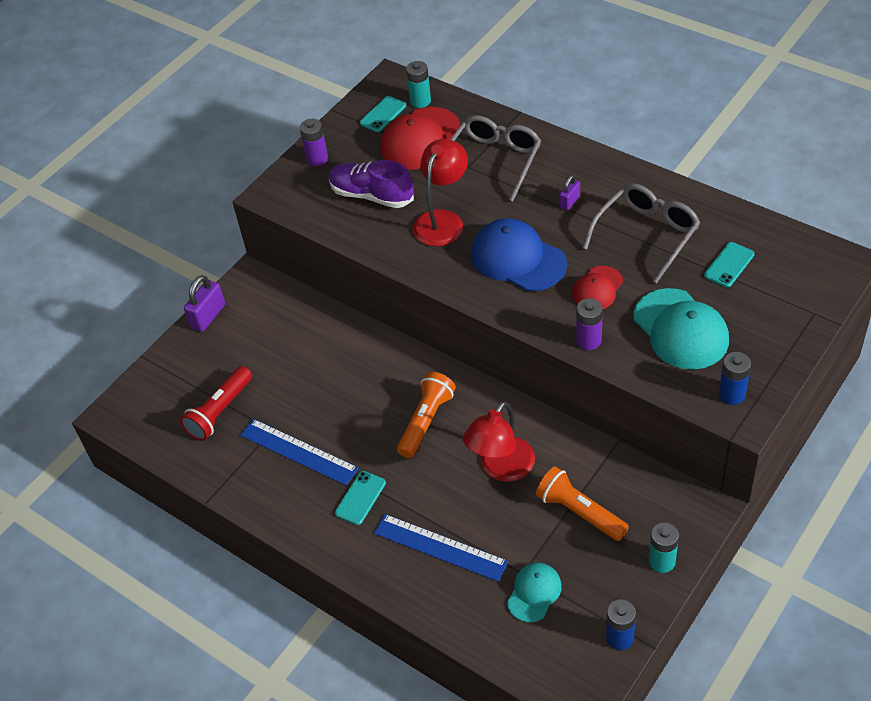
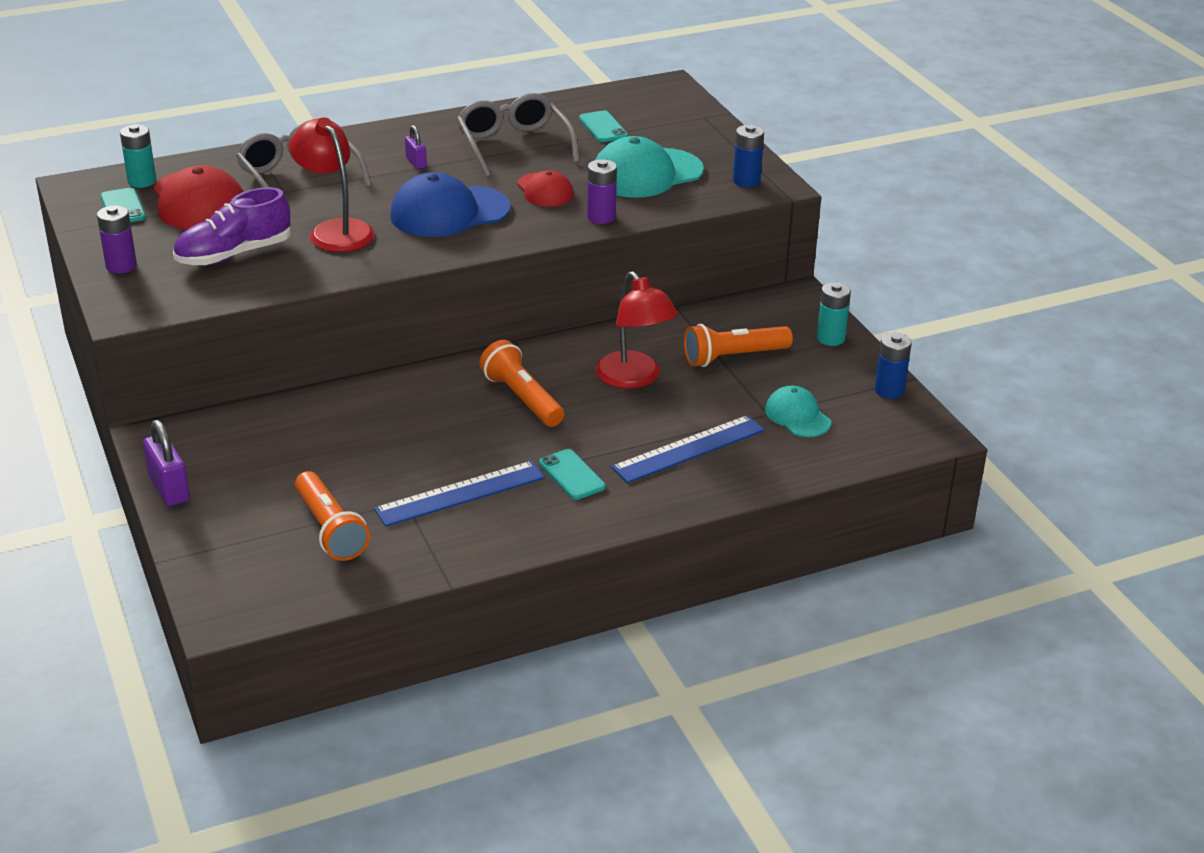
camera: 65 degrees left, 15 degrees down
red flashlight [180,366,252,441] -> orange flashlight [295,471,370,561]
turquoise cap [634,288,729,370] -> turquoise cap turned 150 degrees clockwise [596,136,704,198]

